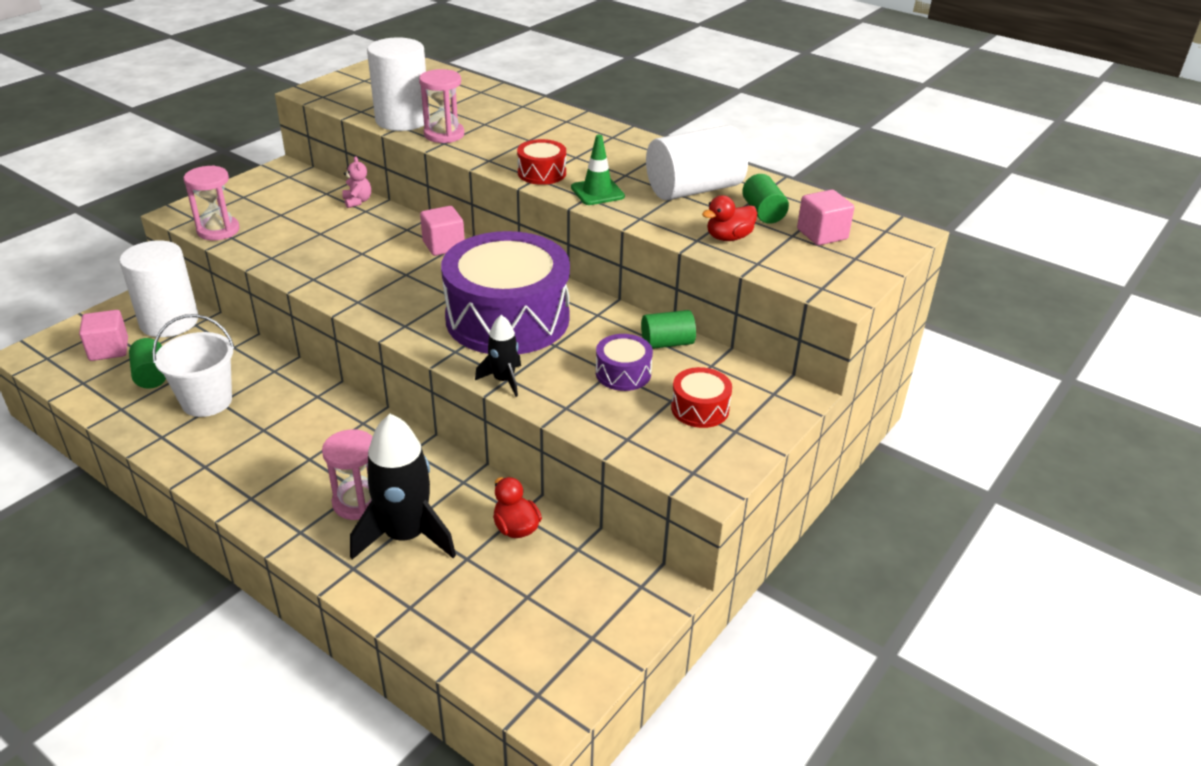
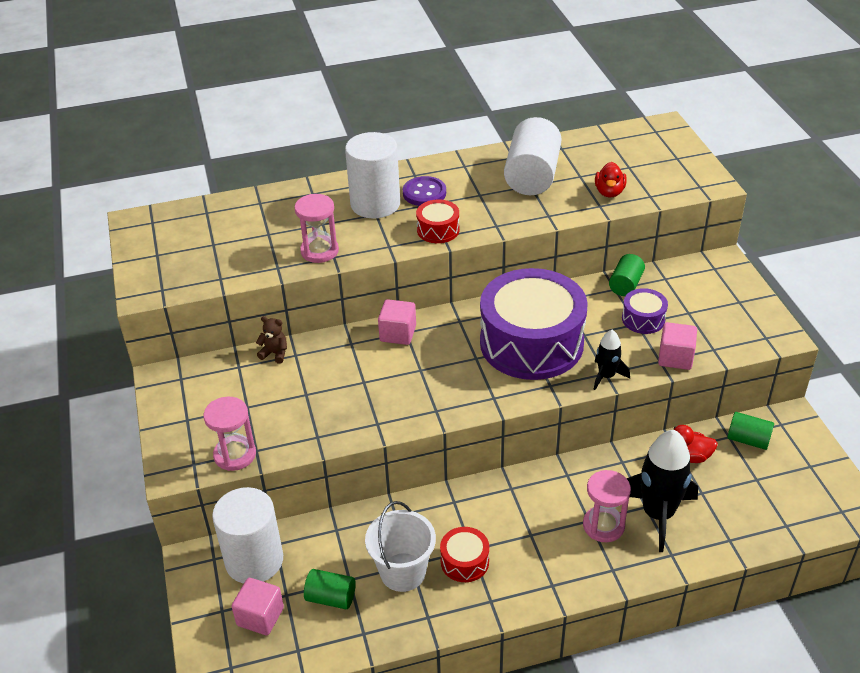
camera: 50 degrees left, 5 degrees up
pink teddy bear [342,156,371,208] -> brown teddy bear [256,316,287,364]
white cylinder [367,37,430,131] -> white cylinder moved to [345,132,400,218]
green traffic cone [571,135,625,205] -> none
red drum [671,367,732,428] -> red drum moved to [440,527,489,582]
green cylinder [742,174,789,224] -> green cylinder moved to [727,412,774,450]
pink cube [797,190,854,245] -> pink cube moved to [658,322,697,370]
none -> purple button [403,176,446,206]

